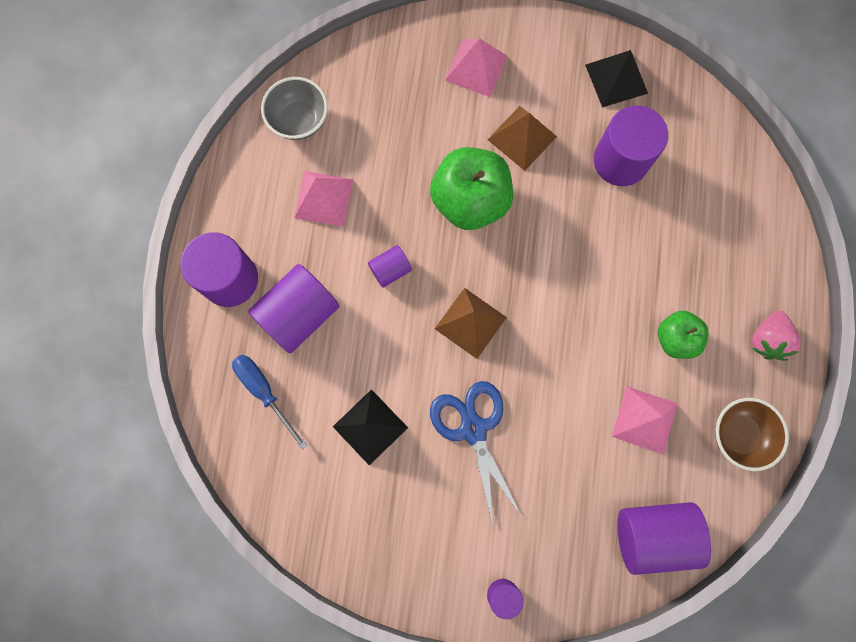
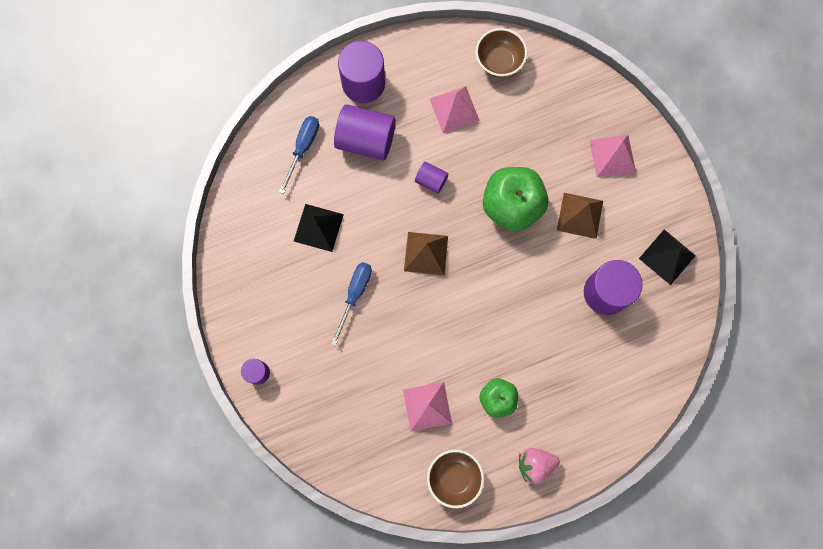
camera: 60 degrees right, 0 degrees up
grey bowl [261,77,328,140] -> brown bowl [476,28,527,77]
blue scissors [430,381,522,525] -> blue screwdriver [331,262,372,345]
purple cylinder [618,502,711,575] -> none

